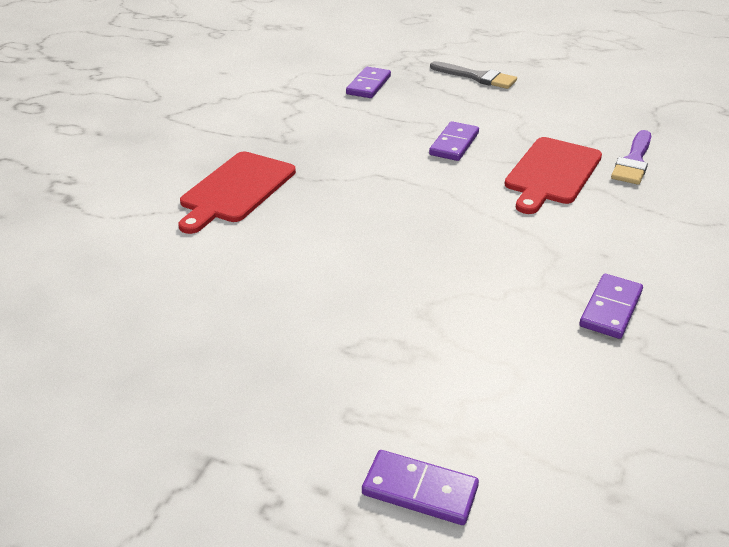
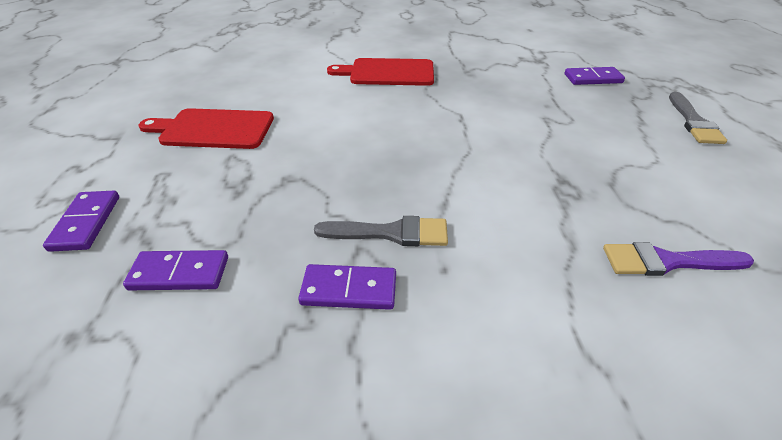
camera: 65 degrees right, 5 degrees up
purple domino [429,121,479,161] -> purple domino moved to [123,250,228,290]
red cutting board [504,137,602,214] -> red cutting board moved to [139,108,274,149]
none -> grey brush [314,216,448,246]

